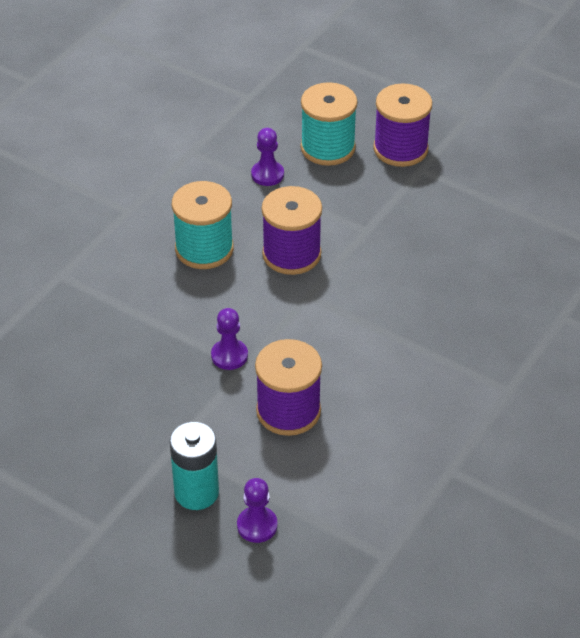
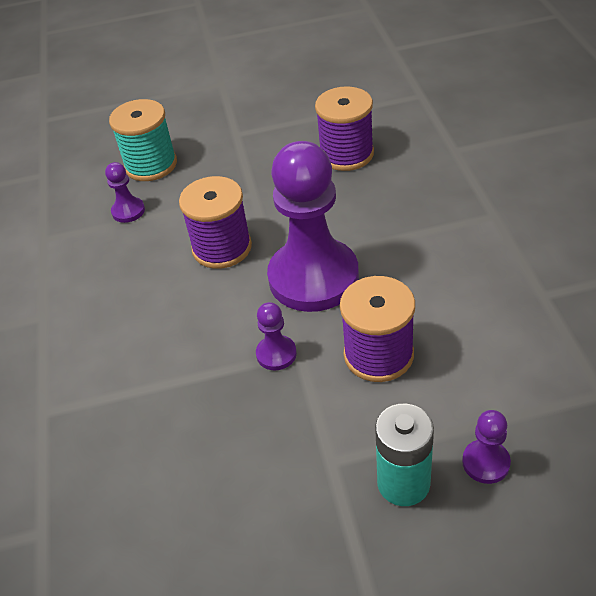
camera: 40 degrees left, 0 degrees up
turquoise spool [172,181,234,269] -> none
purple spool [373,83,432,167] -> purple spool moved to [315,86,374,171]
none -> purple pawn [267,141,359,312]

